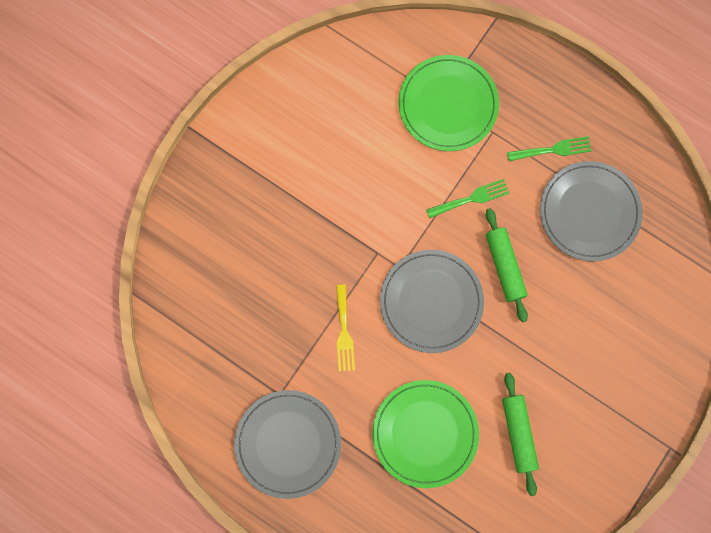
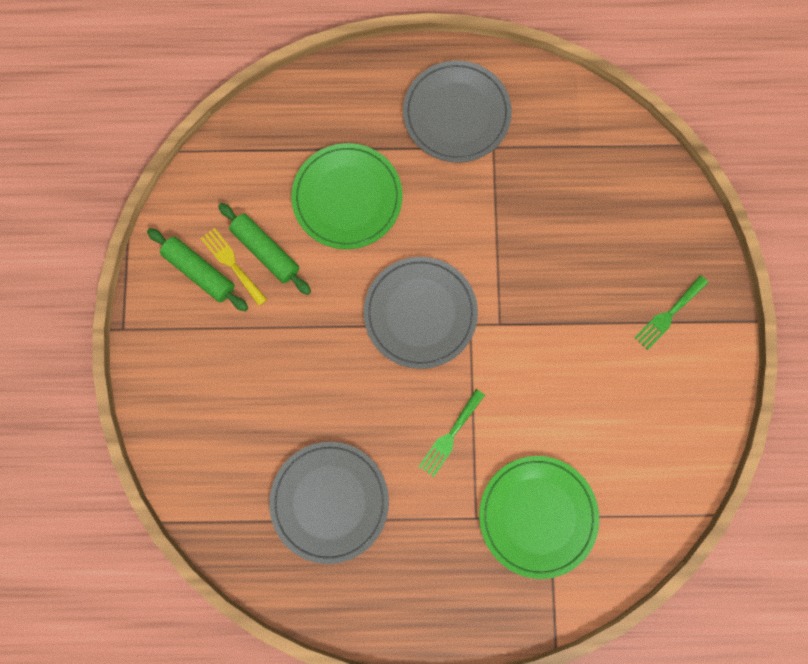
camera: 145 degrees right, 0 degrees up
yellow fork [336,285,355,372] -> yellow fork moved to [201,228,268,306]
green rolling pin [486,208,528,322] -> green rolling pin moved to [147,228,248,311]
green fork [507,136,592,161] -> green fork moved to [634,275,708,350]

